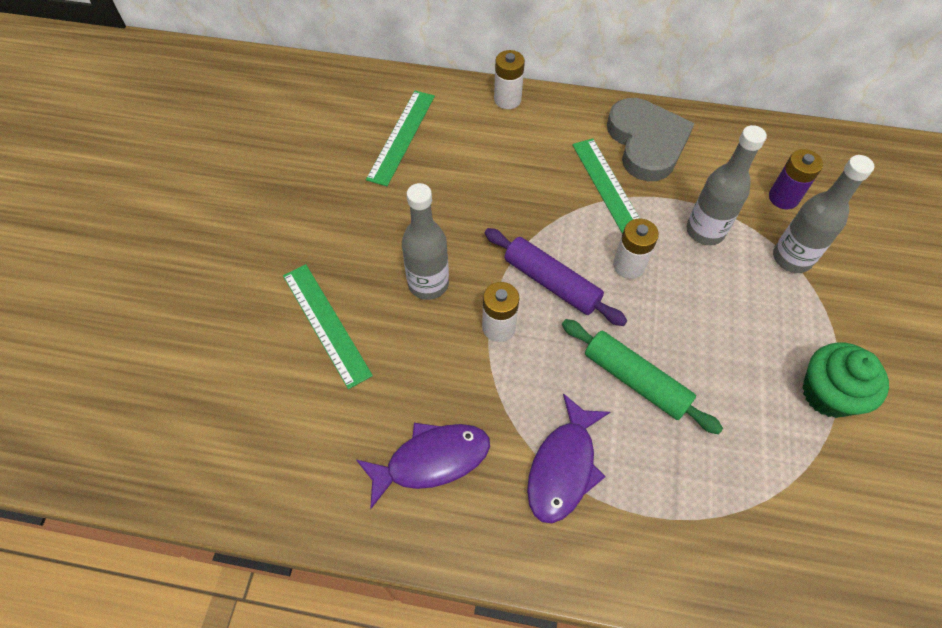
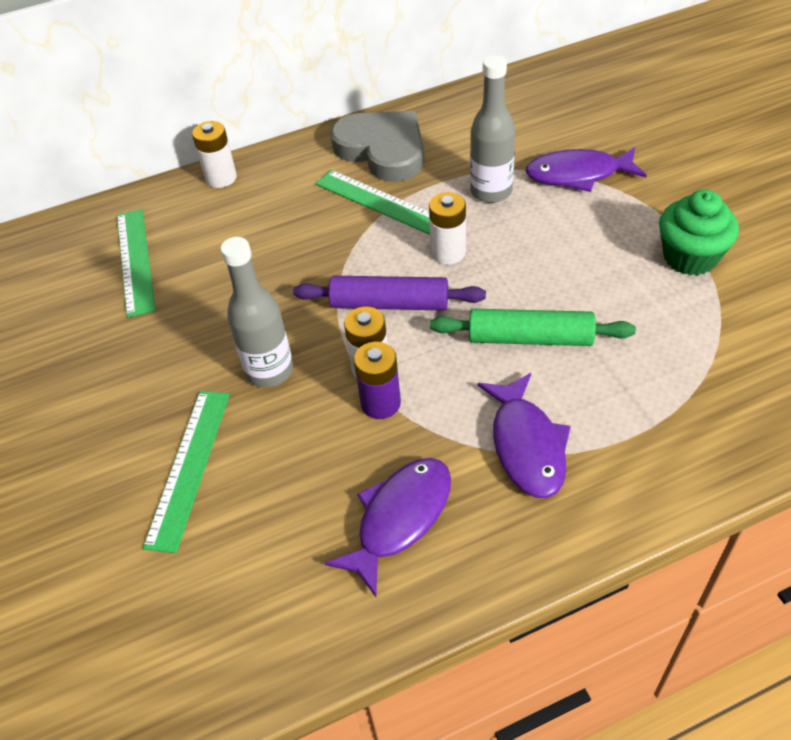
camera: 30 degrees left, 10 degrees down
green ruler [283,264,373,389] -> green ruler turned 75 degrees clockwise [143,391,230,553]
purple battery [769,149,823,209] -> purple battery moved to [354,342,401,419]
grey bottle [773,155,874,273] -> purple fish [525,147,647,192]

